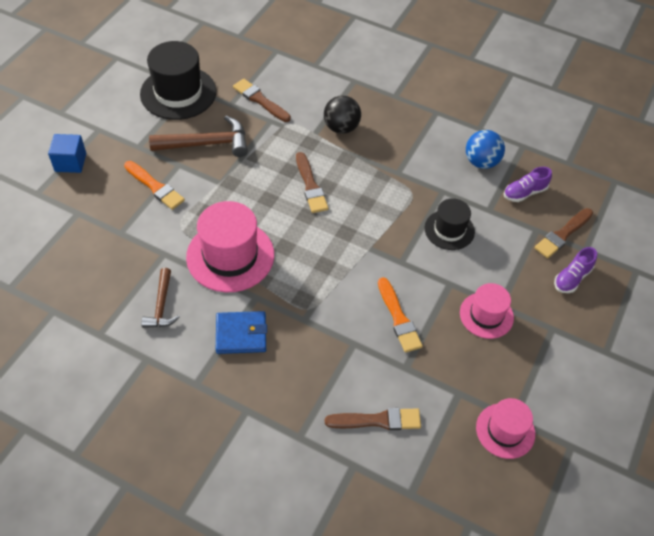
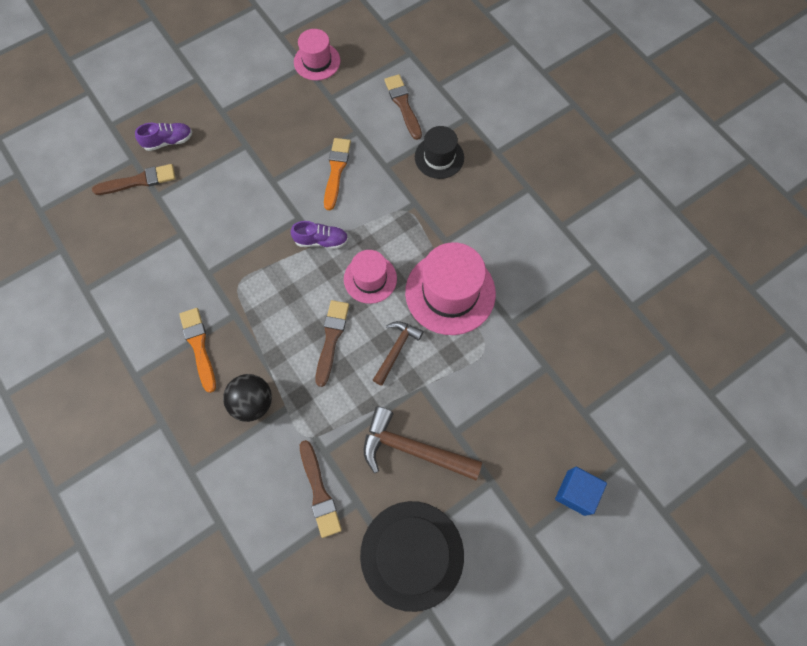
camera: 150 degrees left, 15 degrees up
orange brush [124,161,185,210] -> orange brush moved to [179,308,216,393]
brown hammer [141,268,180,328] -> brown hammer moved to [373,321,424,386]
blue wallet [216,311,267,354] -> none
brown brush [325,408,421,430] -> brown brush turned 45 degrees clockwise [384,74,422,140]
black hat [425,198,475,250] -> black hat moved to [415,126,464,179]
pink hat [460,283,514,339] -> pink hat moved to [344,250,397,304]
blue ball [466,130,505,169] -> none
purple shoe [504,167,552,202] -> purple shoe moved to [291,221,348,249]

